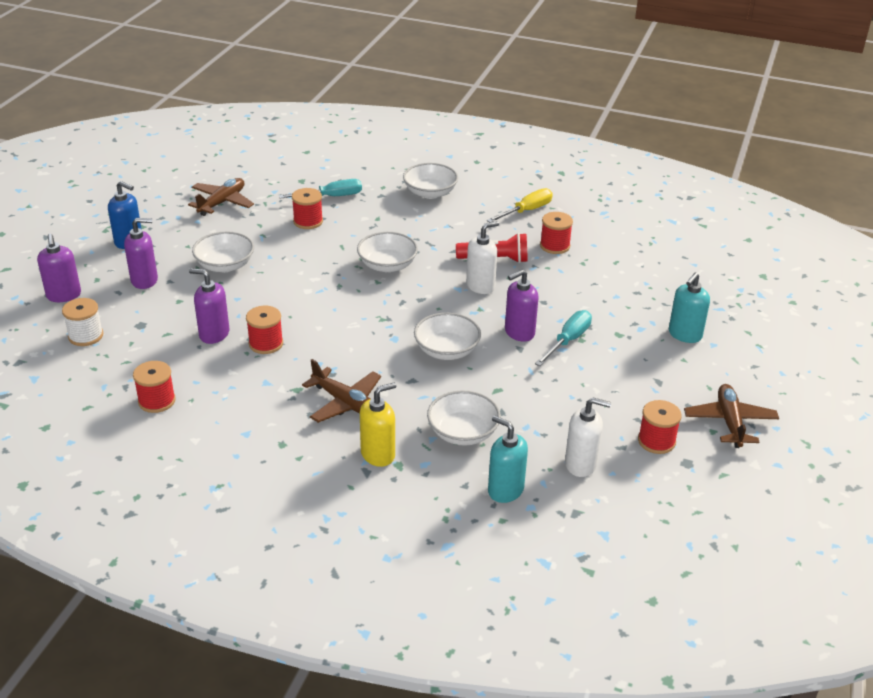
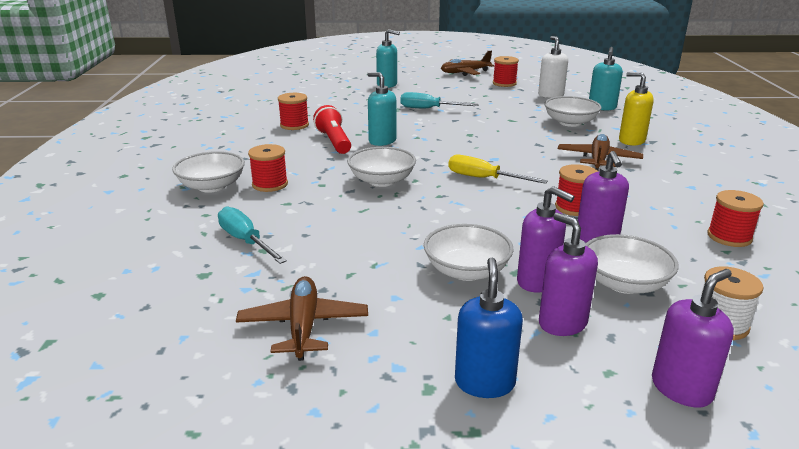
camera: 110 degrees left, 10 degrees down
brown plane [188,178,254,216] -> brown plane turned 75 degrees clockwise [236,276,368,361]
red spool [292,188,323,229] -> red spool moved to [248,144,288,192]
white bowl [414,313,481,360] -> white bowl moved to [585,234,679,294]
white soap dispenser [466,221,499,294] -> turquoise soap dispenser [367,72,397,146]
yellow screwdriver [486,188,553,223] -> yellow screwdriver moved to [448,155,548,184]
purple soap dispenser [505,270,539,342] -> purple soap dispenser moved to [517,186,574,292]

